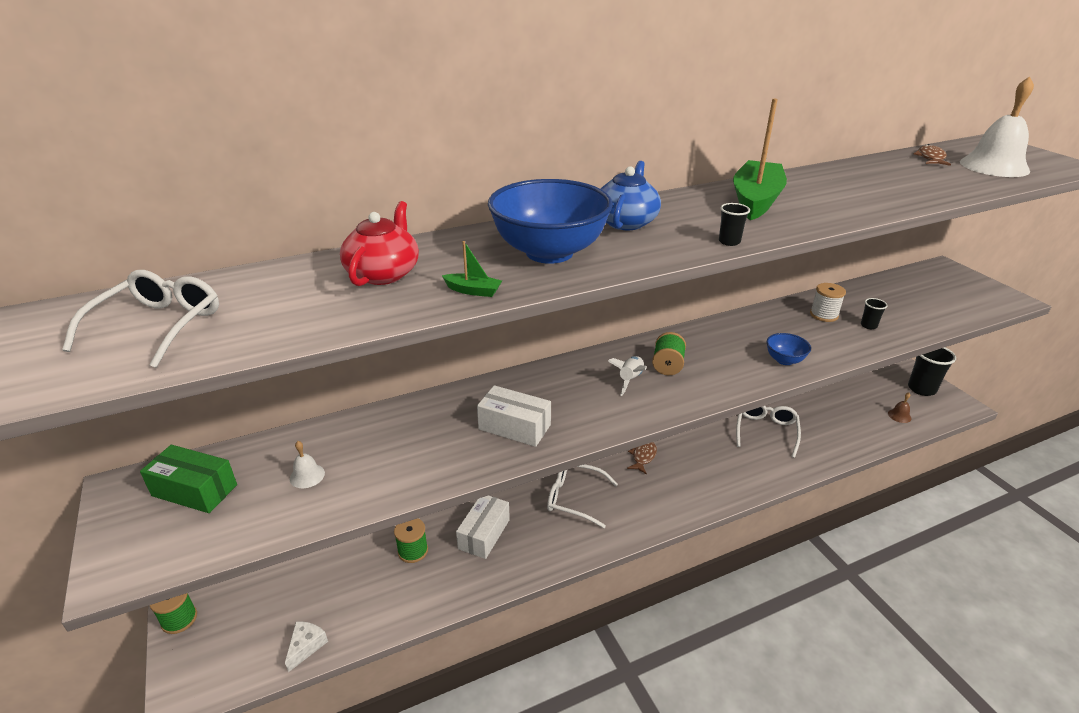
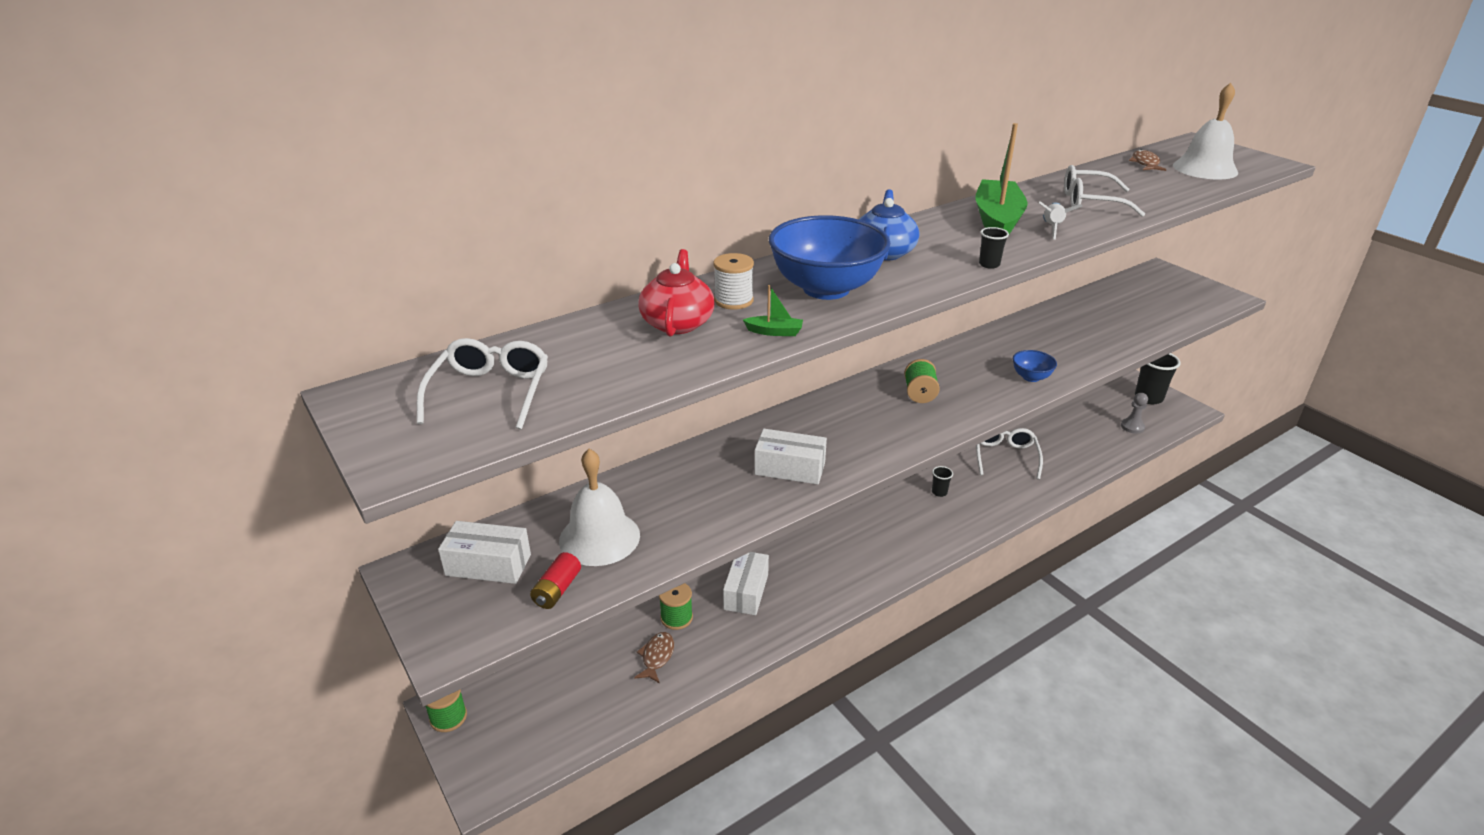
camera: 10 degrees left, 0 degrees up
green box [140,445,237,513] -> white box [438,521,531,584]
white cheese [285,621,328,672] -> none
white bell [290,441,325,488] -> white bell [559,449,640,566], size x2.30
white glasses [547,464,618,528] -> white glasses moved to [1064,165,1145,217]
white rocket [608,356,647,396] -> white rocket moved to [1039,201,1082,240]
brown fish [627,442,657,475] -> brown fish moved to [634,632,674,683]
white spool [810,283,846,322] -> white spool moved to [713,253,754,310]
black cup [861,298,888,329] -> black cup moved to [932,466,953,497]
brown bell [888,392,911,423] -> grey pawn [1121,393,1148,434]
none -> red battery [530,552,581,609]

